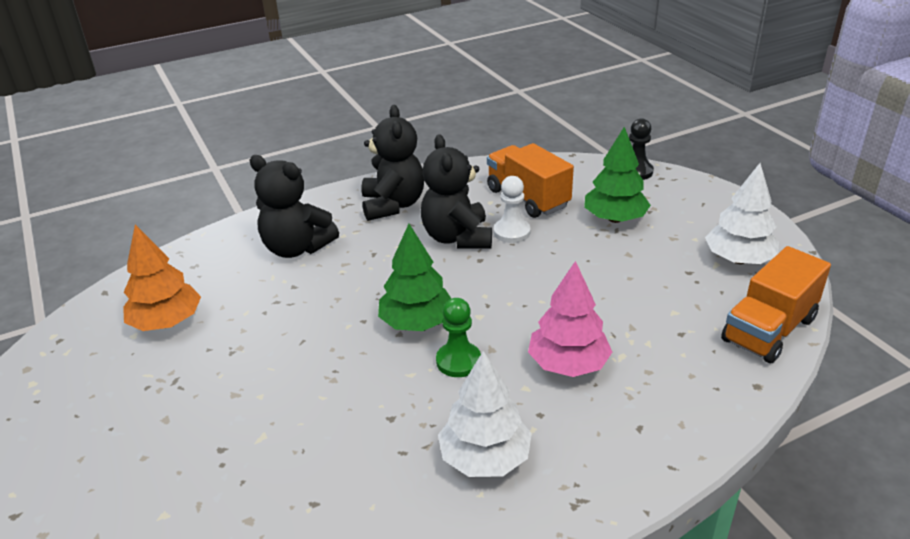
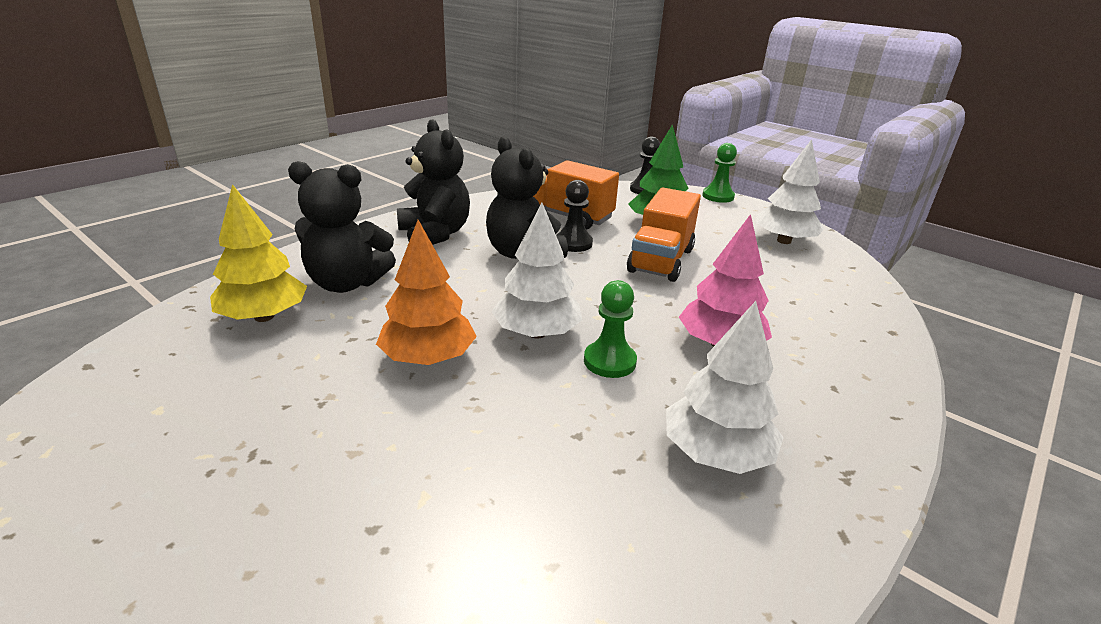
camera: 25 degrees left, 5 degrees down
orange tree [123,225,201,331] -> orange tree moved to [376,220,477,365]
green tree [378,224,451,331] -> white tree [492,203,582,338]
white pawn [494,176,531,243] -> black pawn [556,180,593,252]
orange truck [721,246,831,363] -> orange truck moved to [627,188,701,282]
none -> yellow tree [210,184,307,322]
none -> green pawn [702,143,737,203]

